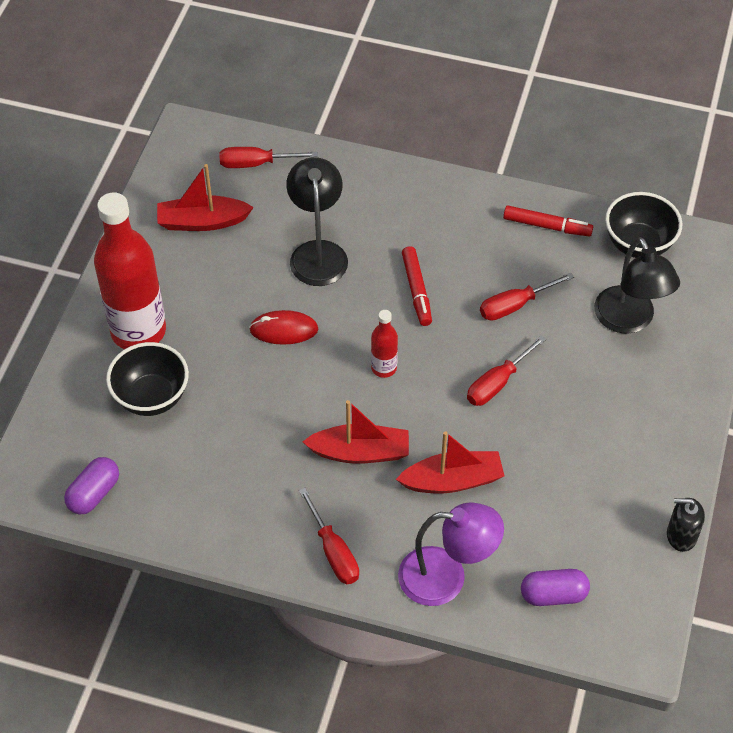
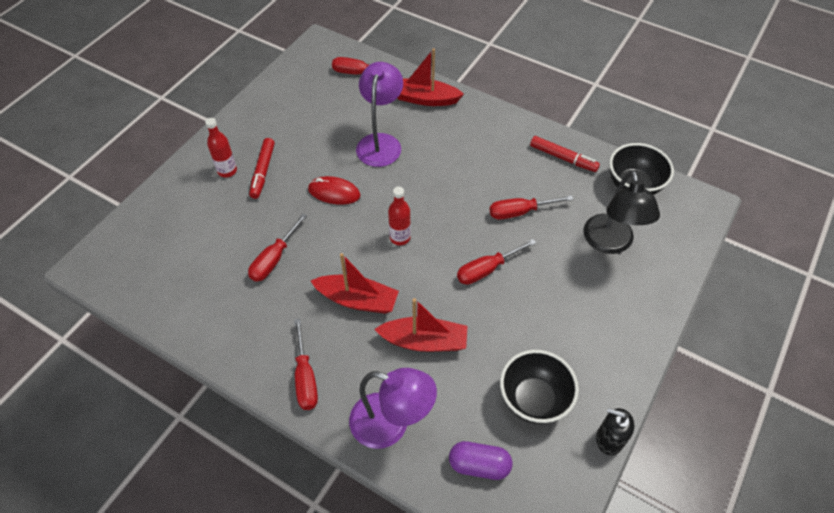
camera: 15 degrees right, 0 degrees up
purple capsule [64,457,119,514] -> none
red bottle [94,192,166,349] -> red bottle [205,118,237,177], size x0.45
black bowl [106,342,189,416] -> black bowl moved to [500,350,579,424]
red boat [157,164,254,231] -> red boat moved to [397,48,464,106]
black lamp [286,157,348,286] -> purple lamp [356,62,403,167]
red marker [402,246,432,326] -> red marker moved to [249,138,275,199]
none -> red screwdriver [248,214,307,282]

